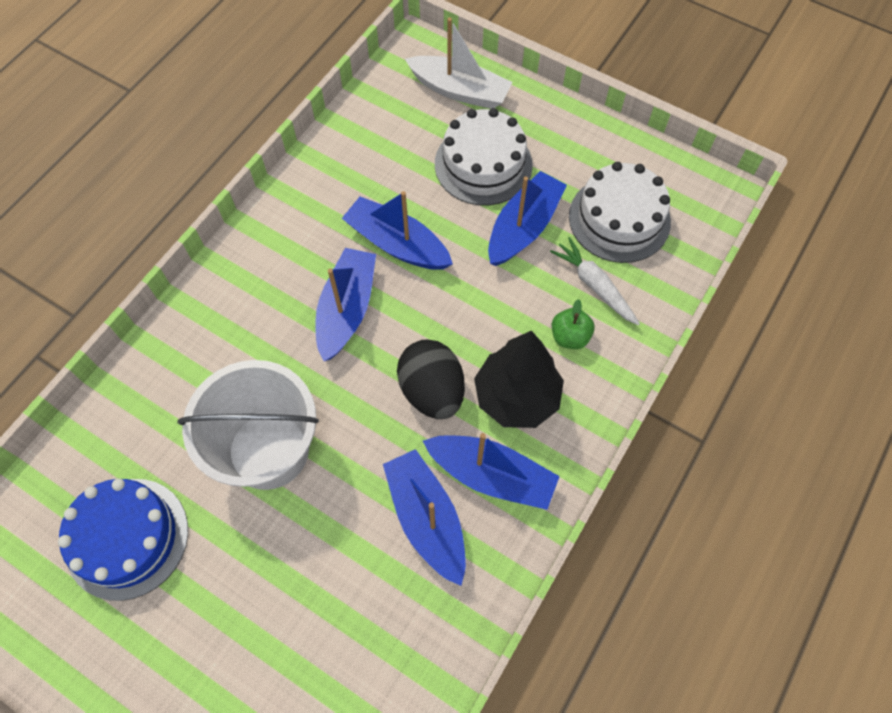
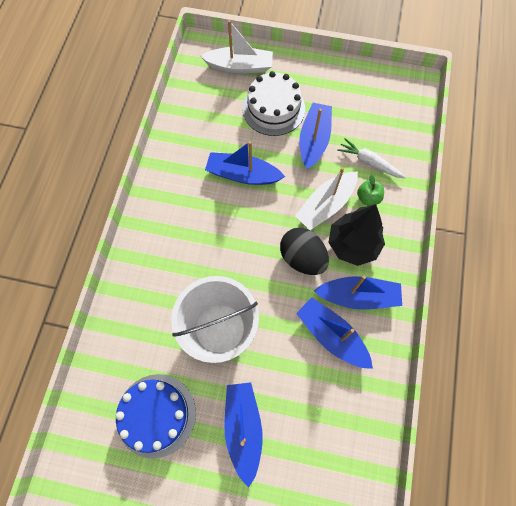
camera: 20 degrees left, 5 degrees up
blue boat [315,248,376,361] -> blue boat moved to [224,382,263,487]
white cake [569,162,671,263] -> none
none -> white boat [295,167,358,230]

